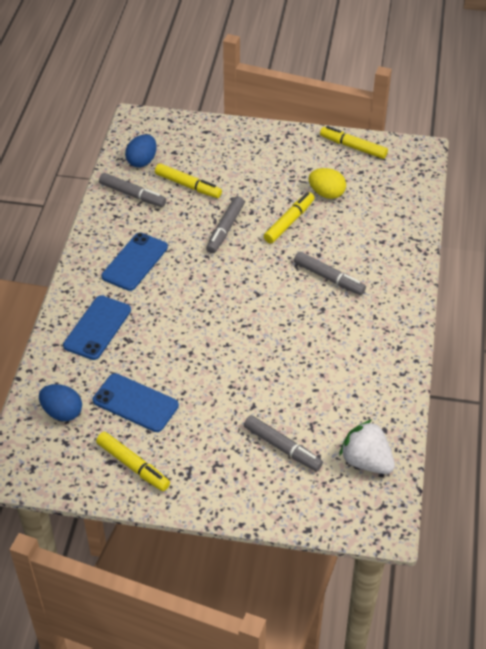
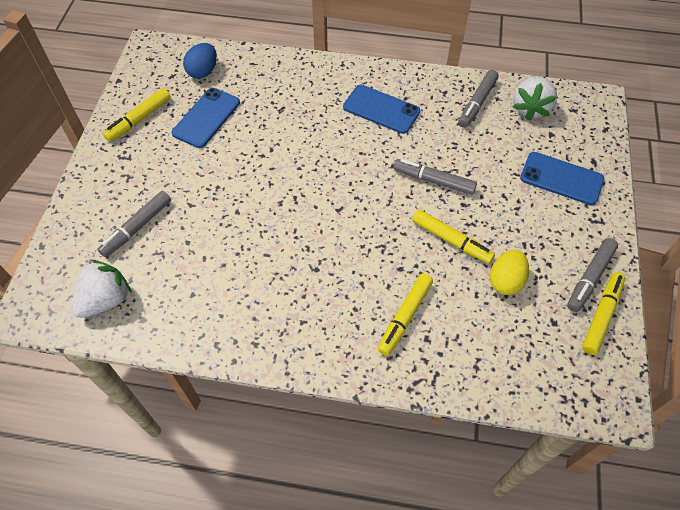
camera: 90 degrees right, 10 degrees up
blue phone [63,295,131,360] -> blue phone moved to [520,152,604,205]
blue egg [125,134,157,167] -> white strawberry [513,76,557,120]
yellow marker [155,163,222,198] -> yellow marker moved to [378,273,433,356]
grey marker [294,252,366,295] -> grey marker moved to [567,238,618,312]

